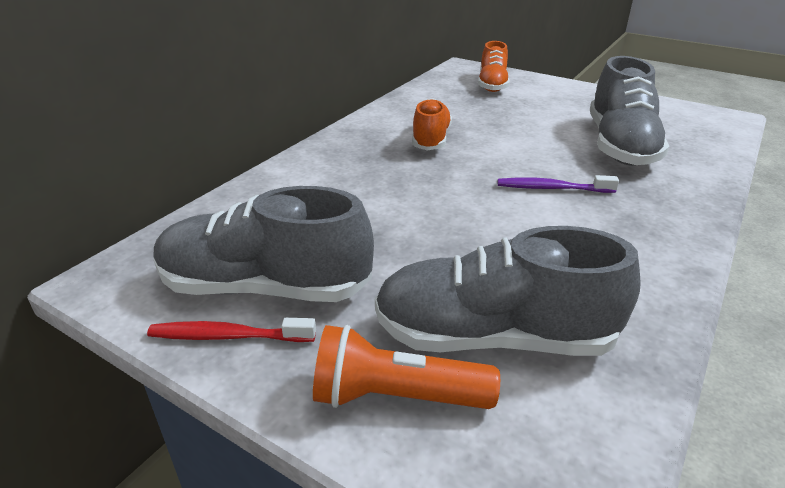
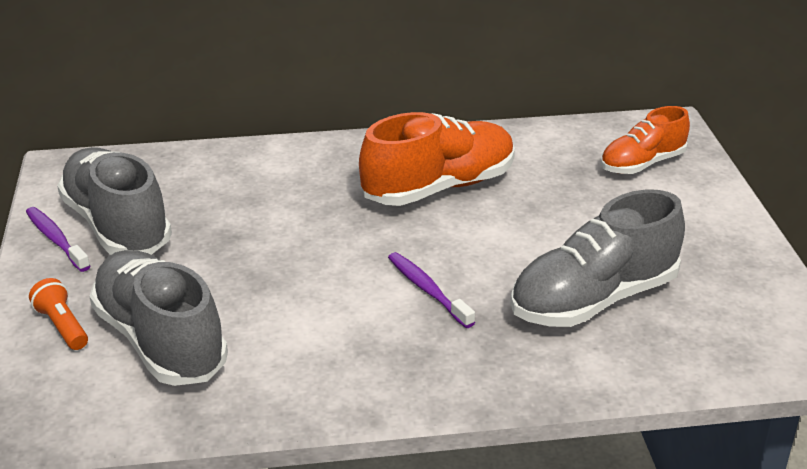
camera: 50 degrees right, 0 degrees up
red toothbrush [147,318,316,342] -> purple toothbrush [26,207,90,272]
orange flashlight [313,325,500,409] -> orange flashlight [29,278,88,350], size x0.65
orange shoe [412,98,452,150] -> orange shoe [359,112,515,206], size x1.61

